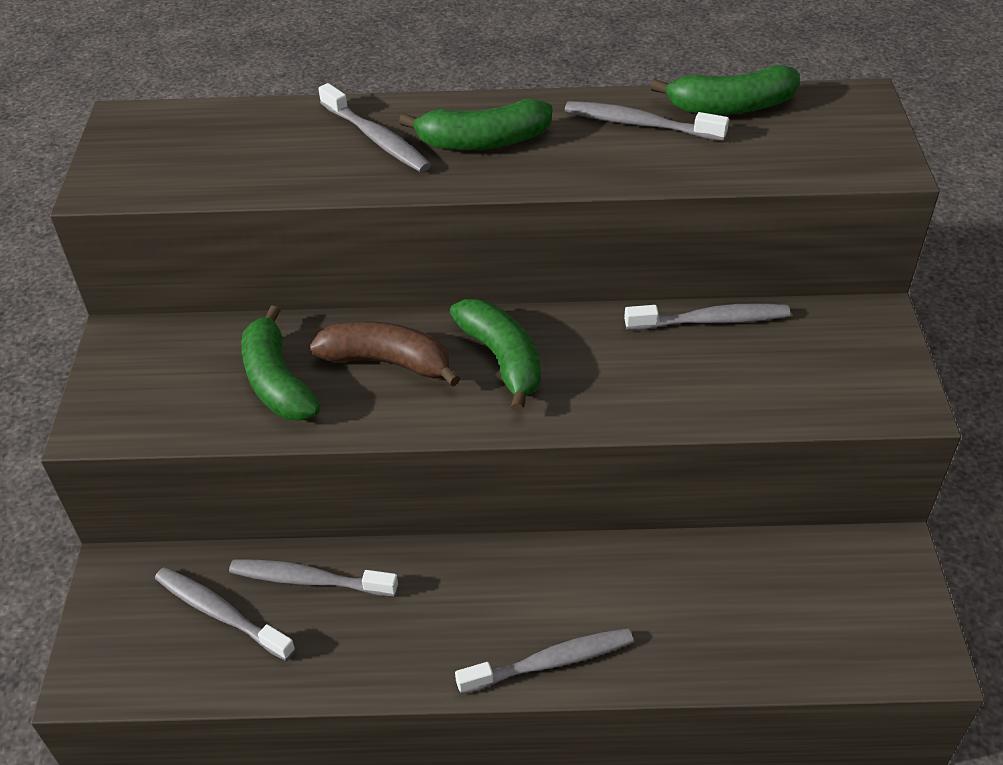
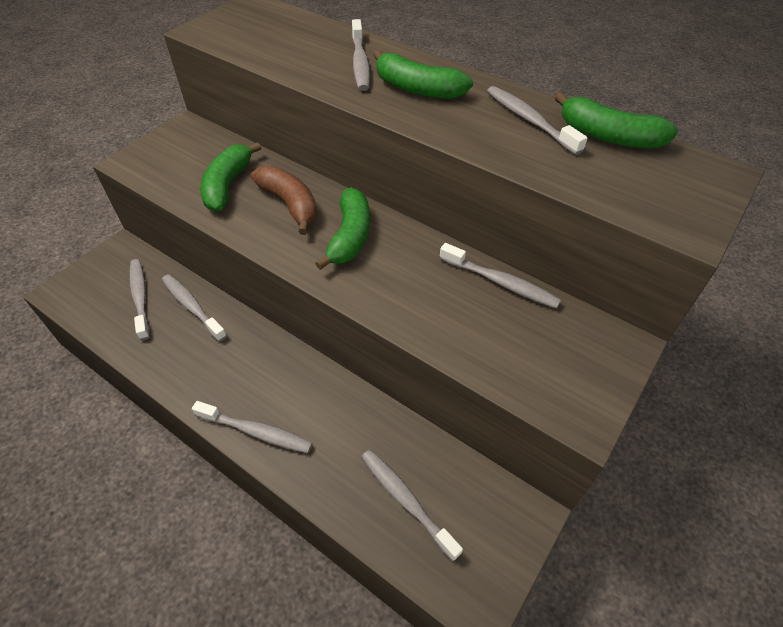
camera: 35 degrees right, 5 degrees up
none -> grey toothbrush [361,450,463,561]

